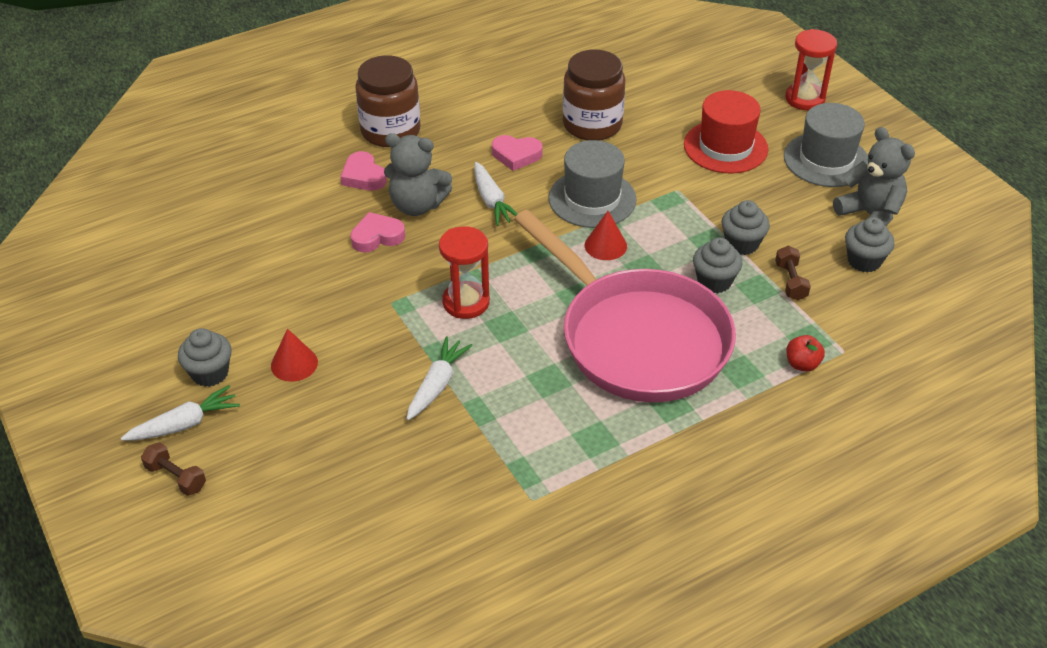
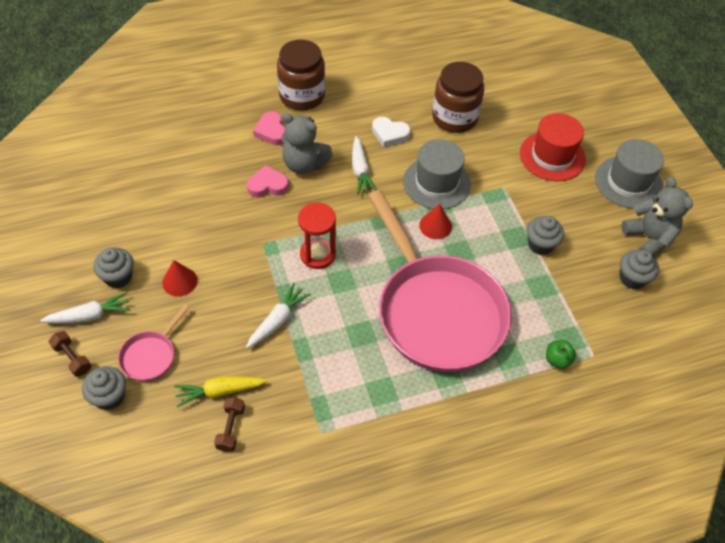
camera: 10 degrees right, 10 degrees up
pink heart [492,135,542,171] -> white heart [372,117,411,147]
grey cupcake [693,237,743,293] -> grey cupcake moved to [82,366,126,410]
brown dumbbell [775,246,811,301] -> brown dumbbell moved to [214,397,245,452]
red hourglass [785,29,837,110] -> none
red apple [786,335,825,372] -> green apple [546,340,576,369]
none -> pink pan [118,304,189,381]
none -> yellow carrot [174,376,267,407]

